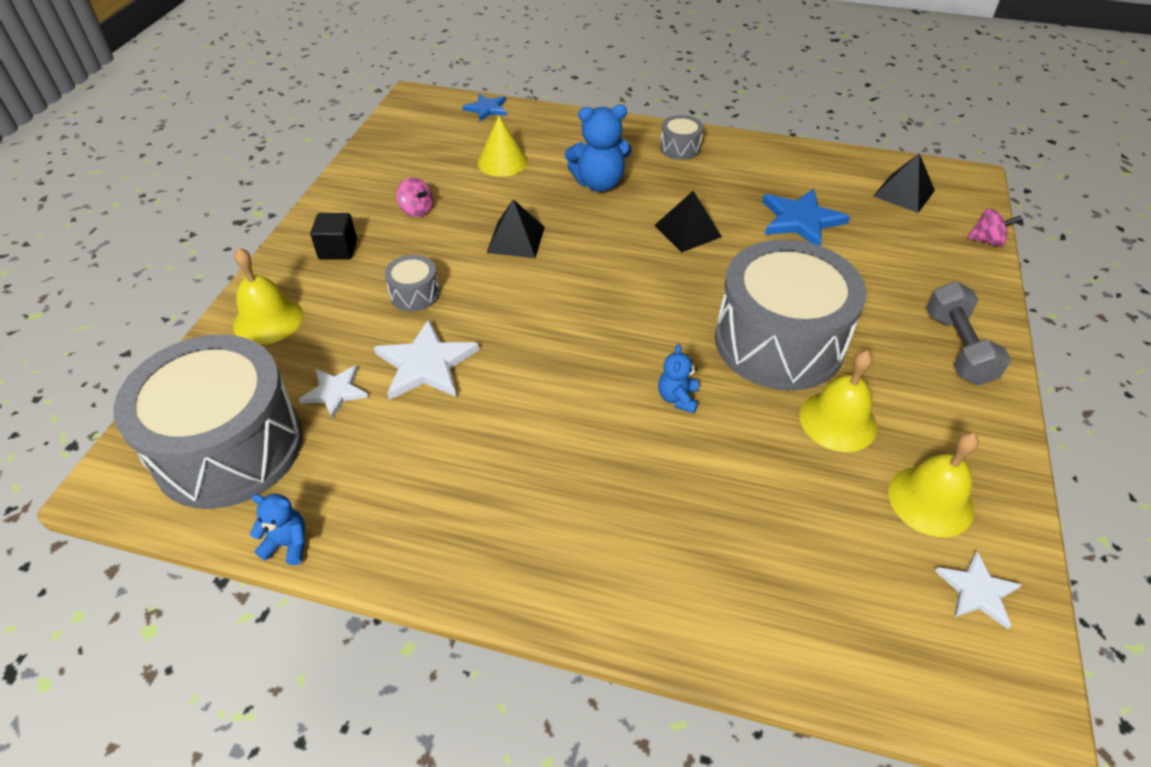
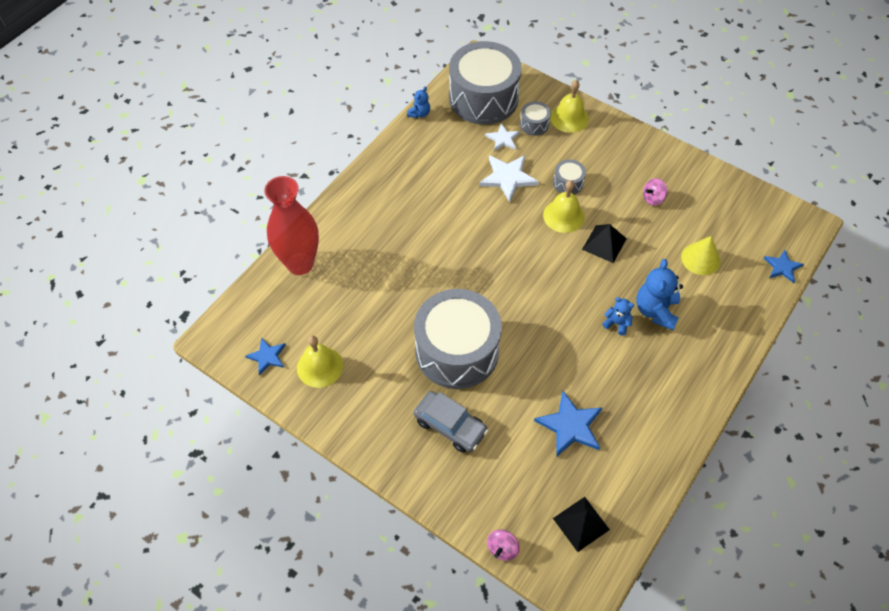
camera: 110 degrees right, 10 degrees up
black cube [310,213,357,260] -> none
black pyramid [654,191,722,253] -> none
blue teddy bear [658,344,699,413] -> blue teddy bear moved to [602,297,634,336]
grey drum [660,115,703,160] -> grey drum moved to [520,101,551,136]
yellow bell [800,350,877,452] -> yellow bell moved to [543,180,585,233]
grey dumbbell [926,281,1011,386] -> none
white star [935,551,1022,629] -> blue star [245,337,286,376]
none -> red vase [264,176,319,275]
none -> grey car [413,391,488,453]

